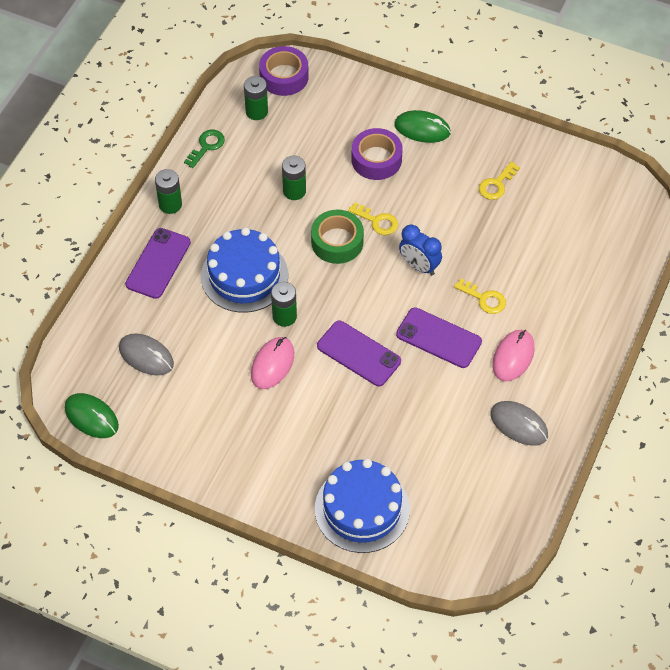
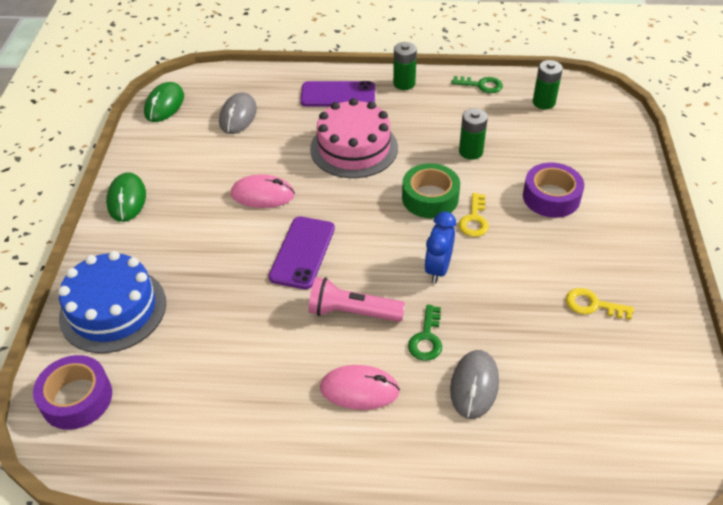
camera: 70 degrees right, 10 degrees down
blue cake [201,227,288,313] -> pink cake [310,98,398,178]
purple tape [259,46,309,96] -> purple tape moved to [33,355,112,430]
green battery [271,282,297,327] -> none
green mouse [394,110,451,143] -> green mouse moved to [106,172,146,222]
purple phone [396,307,482,368] -> pink flashlight [308,277,405,322]
yellow key [454,278,506,314] -> green key [408,305,442,361]
grey mouse [490,401,548,446] -> grey mouse moved to [450,350,499,419]

